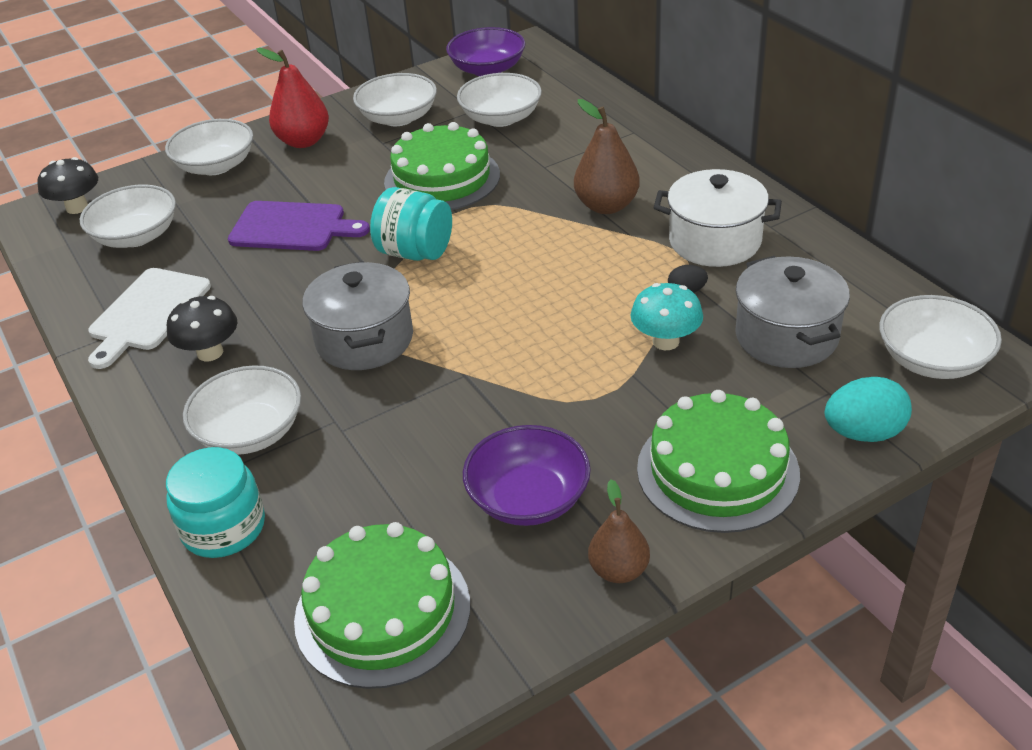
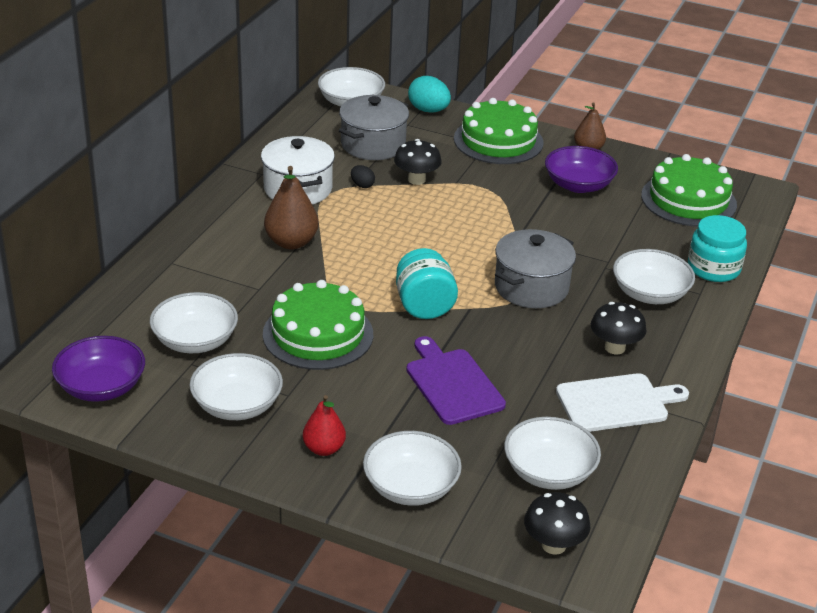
camera: 130 degrees left, 5 degrees down
red pear [257,48,329,148] -> red pear [303,395,346,456], size x0.66
turquoise mushroom [631,283,703,350] -> black mushroom [394,139,442,185]

